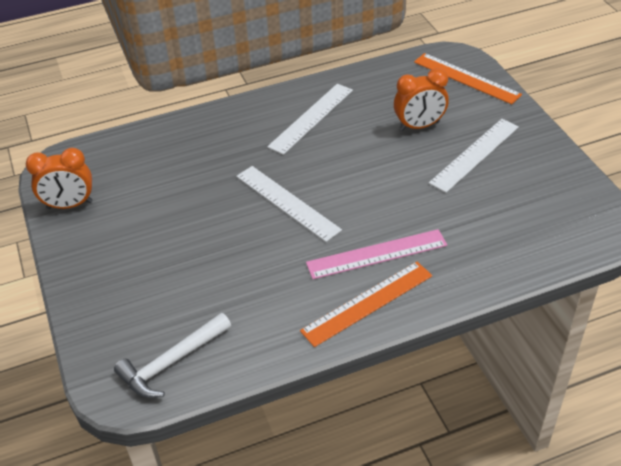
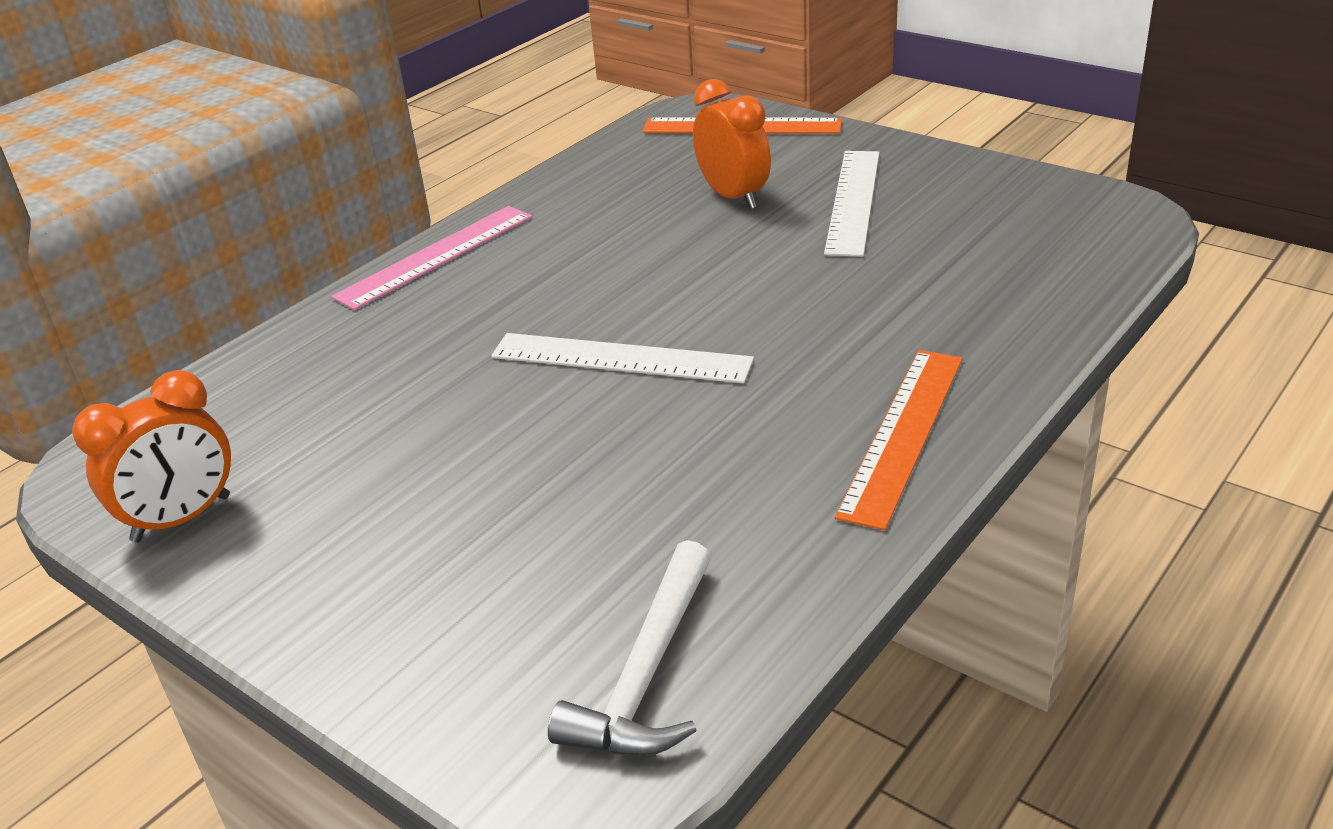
camera: 30 degrees left, 10 degrees down
white ruler [267,84,353,155] -> none
pink ruler [306,229,447,279] -> pink ruler moved to [331,206,532,310]
orange clock [394,68,449,131] -> orange clock turned 75 degrees counterclockwise [693,79,771,209]

